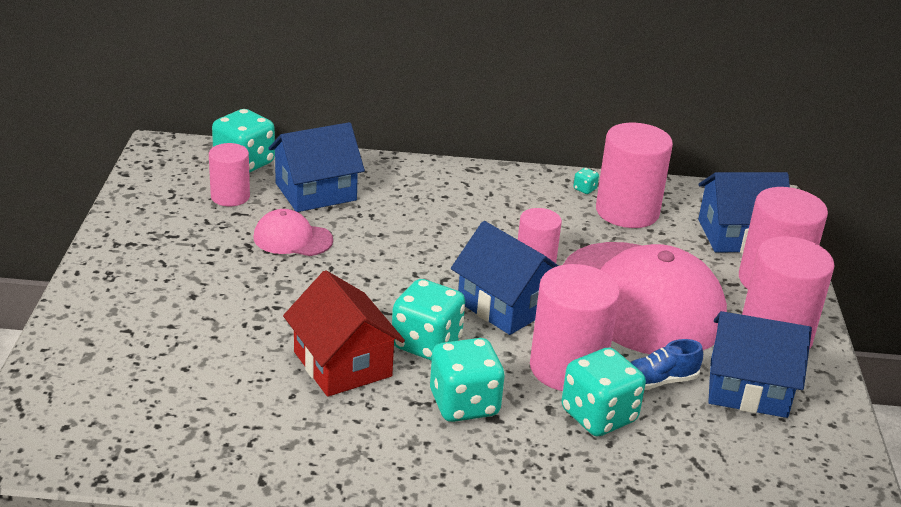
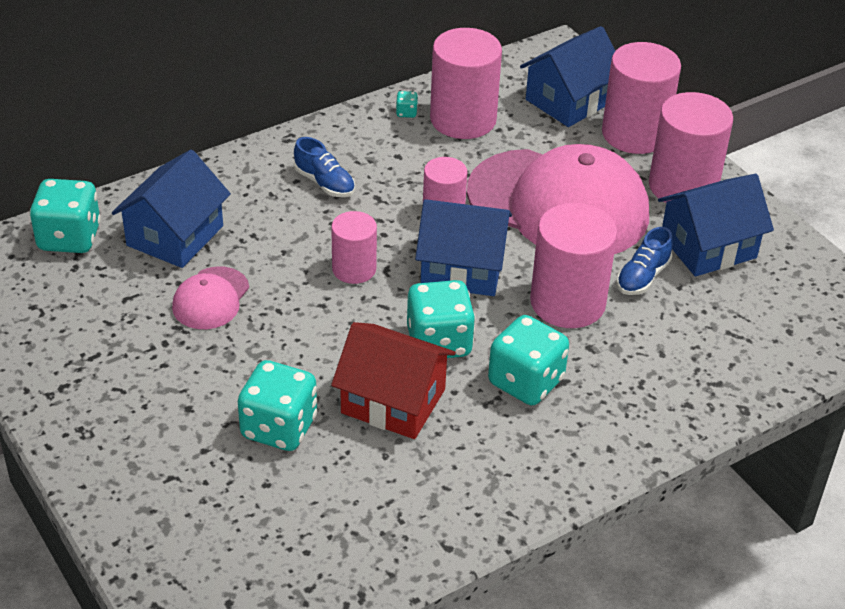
camera: 35 degrees left, 10 degrees up
pink cylinder [209,143,250,206] -> pink cylinder moved to [331,211,377,284]
pink cap [253,209,333,256] -> pink cap turned 45 degrees counterclockwise [172,267,249,329]
turquoise dice [561,348,646,436] -> turquoise dice moved to [238,360,317,451]
none -> blue shoe [294,137,355,197]

